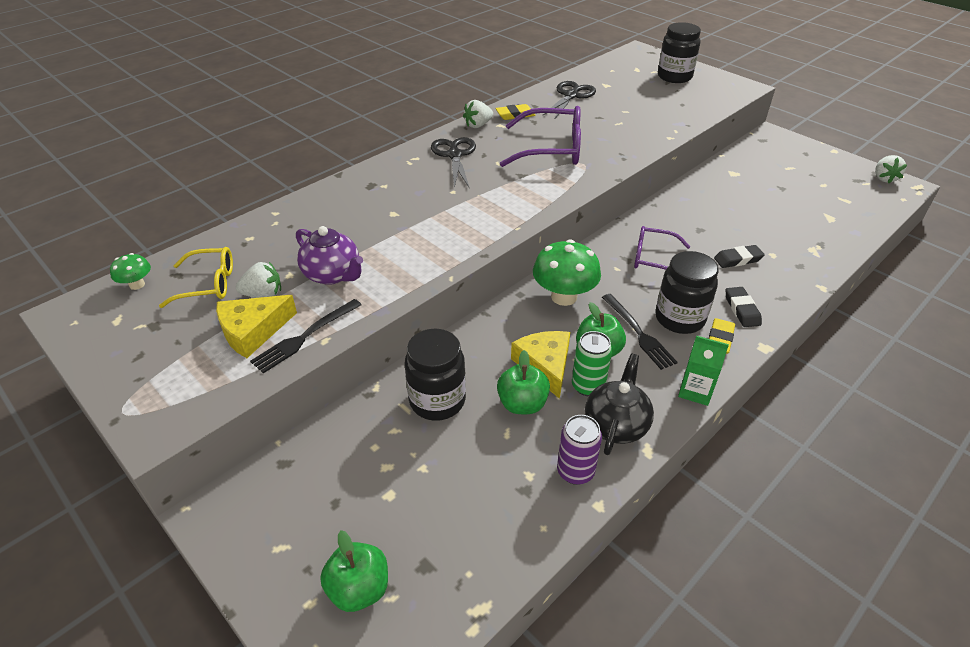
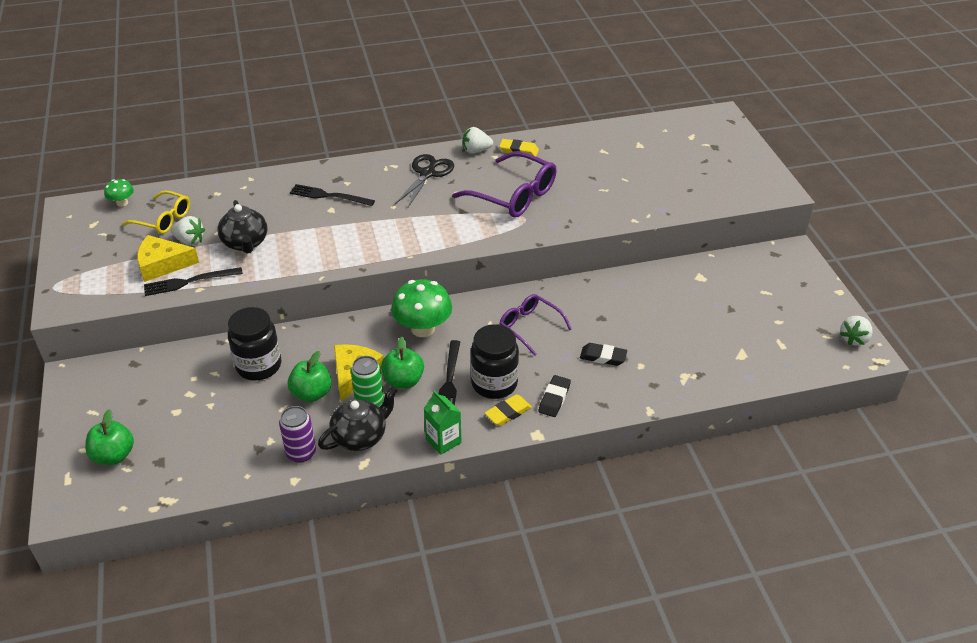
camera: 30 degrees right, 0 degrees up
purple teapot [296,226,363,285] -> black teapot [217,200,267,253]
black scissors [543,81,596,120] -> none
black jar [658,22,701,83] -> none
none -> black fork [290,184,375,206]

